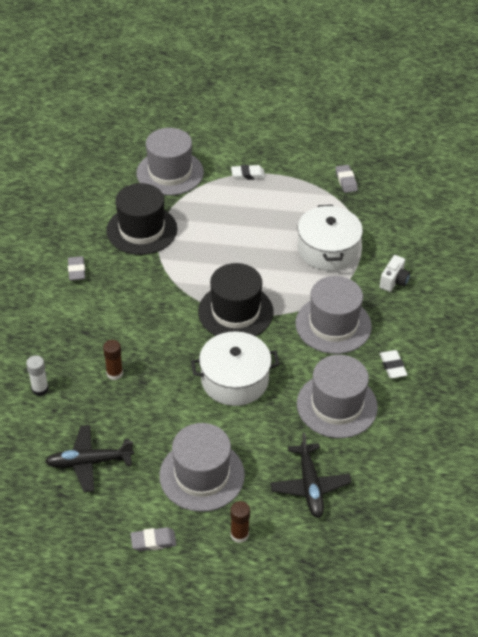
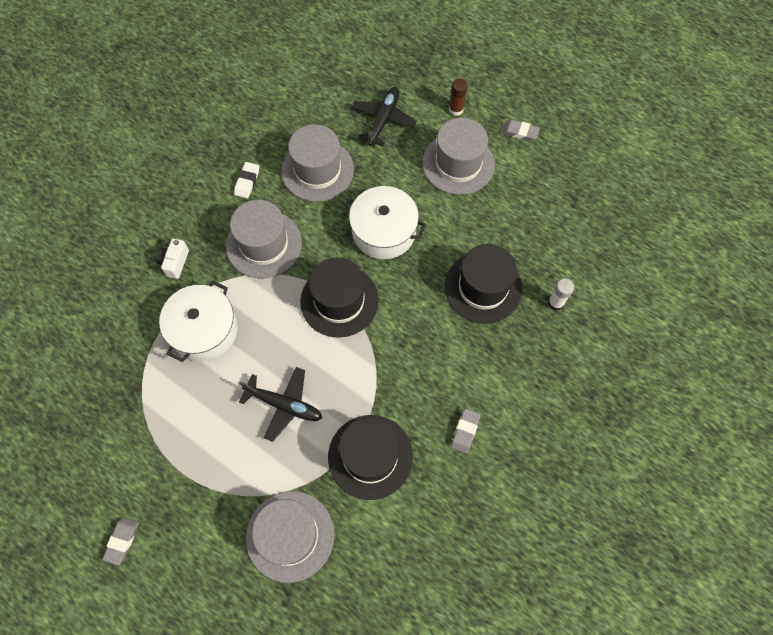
camera: 150 degrees left, 20 degrees up
black plane [45,425,134,492] -> black plane moved to [239,367,322,442]
brown glue stick [103,340,123,380] -> black hat [444,244,522,324]
white eraser [231,165,265,180] -> none
grey eraser [336,165,358,193] -> grey eraser moved to [102,517,139,565]
white camera [380,255,410,292] -> white camera turned 45 degrees counterclockwise [156,239,189,279]

